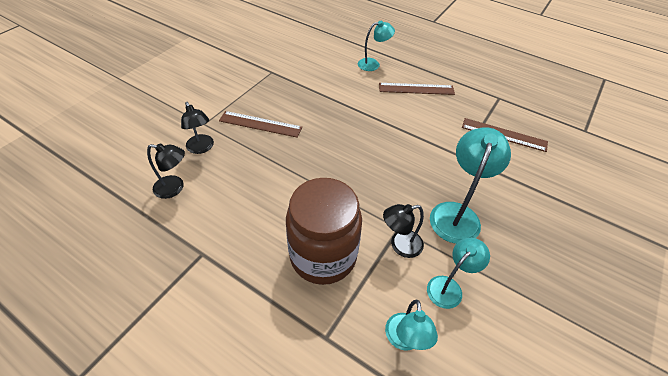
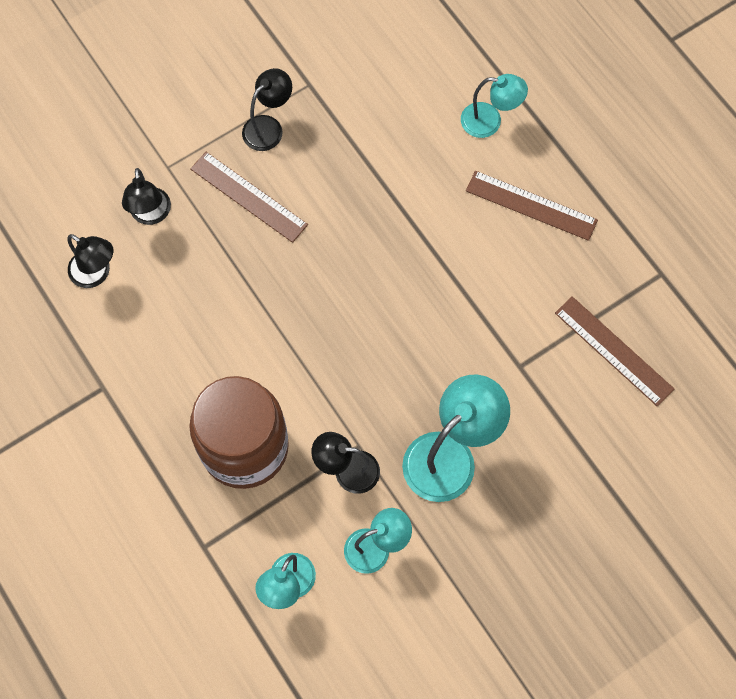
camera: 25 degrees right, 20 degrees up
none -> black lamp [242,68,292,151]

